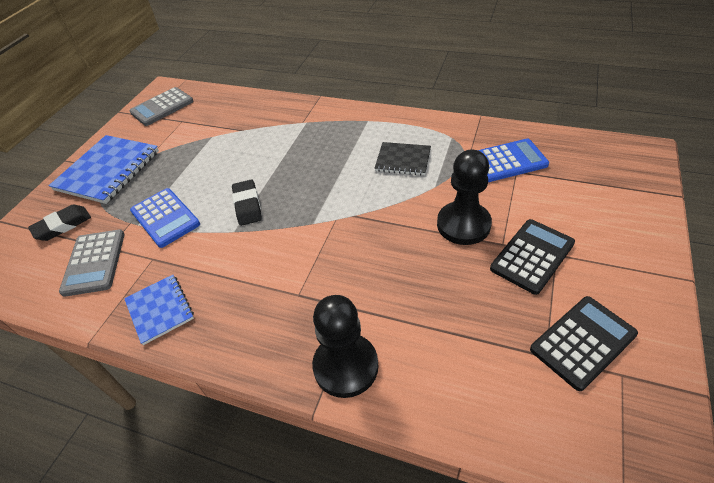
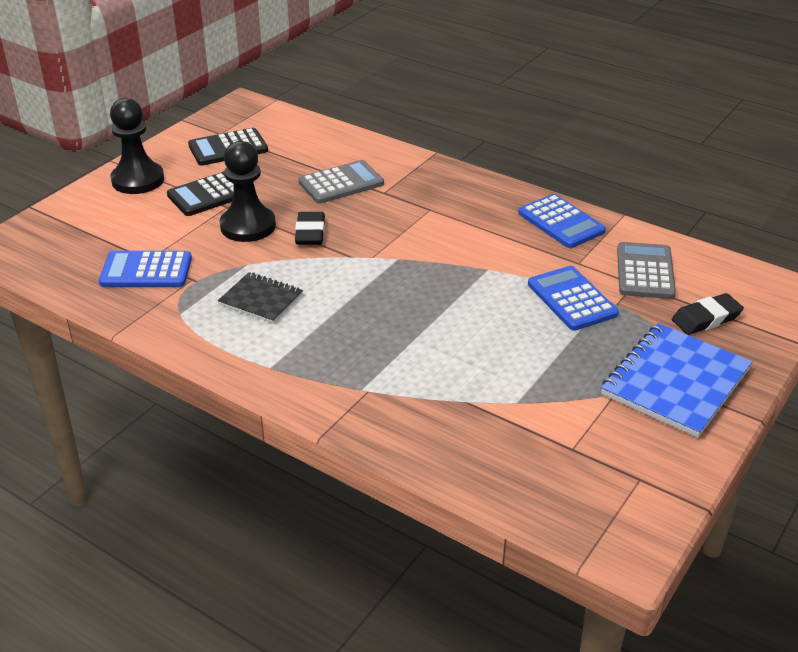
camera: 170 degrees left, 10 degrees down
blue notebook [124,275,194,345] -> blue calculator [519,194,606,248]
grey calculator [129,87,194,126] -> grey calculator moved to [299,160,384,204]
black eraser [232,180,262,226] -> black eraser moved to [295,212,325,245]
black pawn [312,295,378,398] -> black pawn moved to [110,98,164,194]

